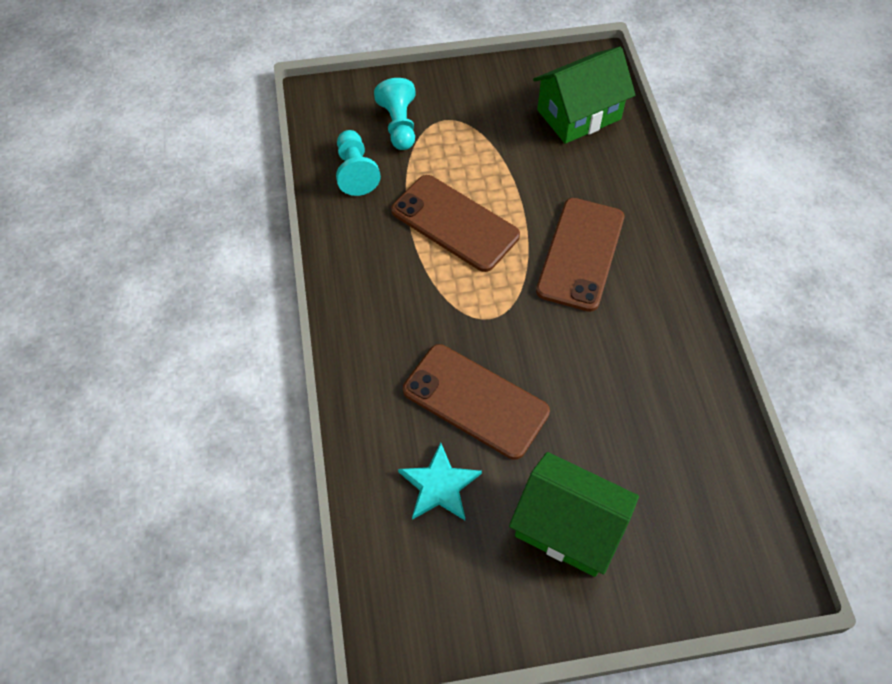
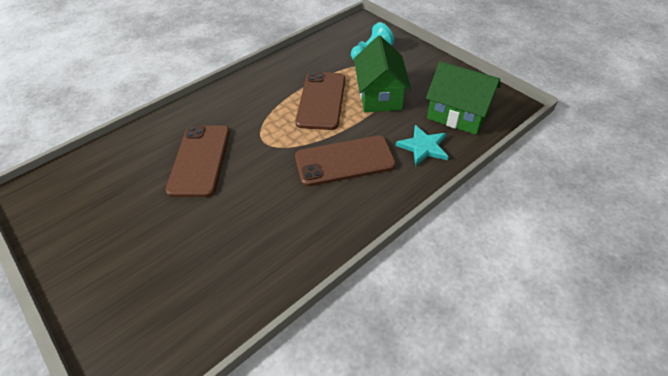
camera: 60 degrees right, 10 degrees down
turquoise pawn [336,130,381,196] -> none
turquoise star [398,442,482,520] -> turquoise star moved to [396,125,449,166]
green house [509,452,639,577] -> green house moved to [354,36,411,112]

